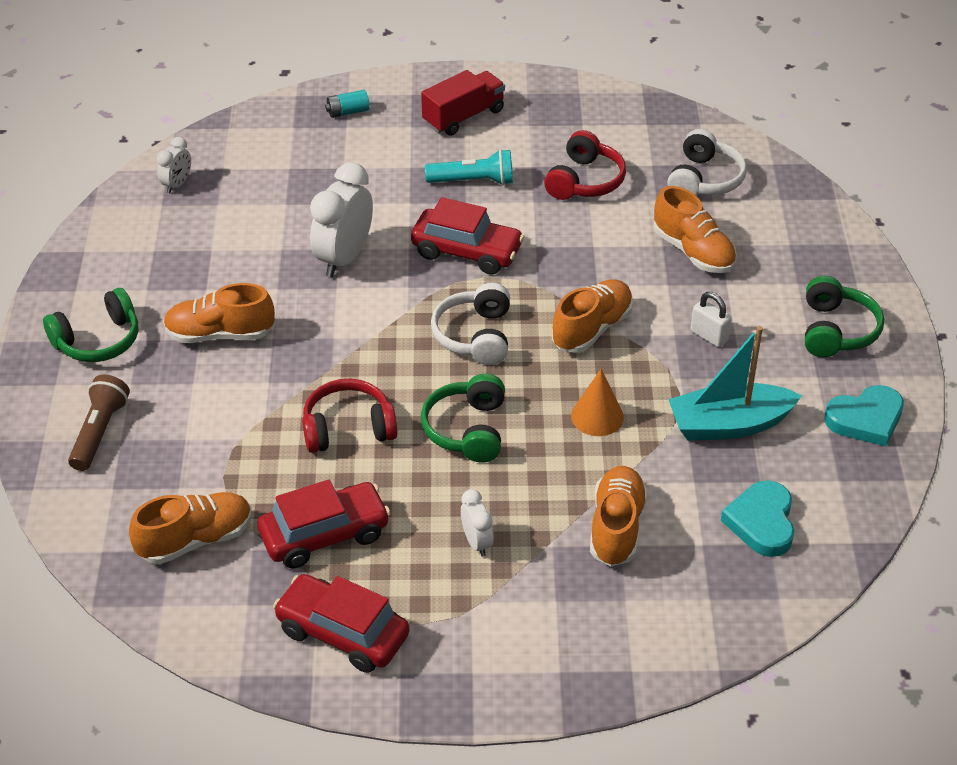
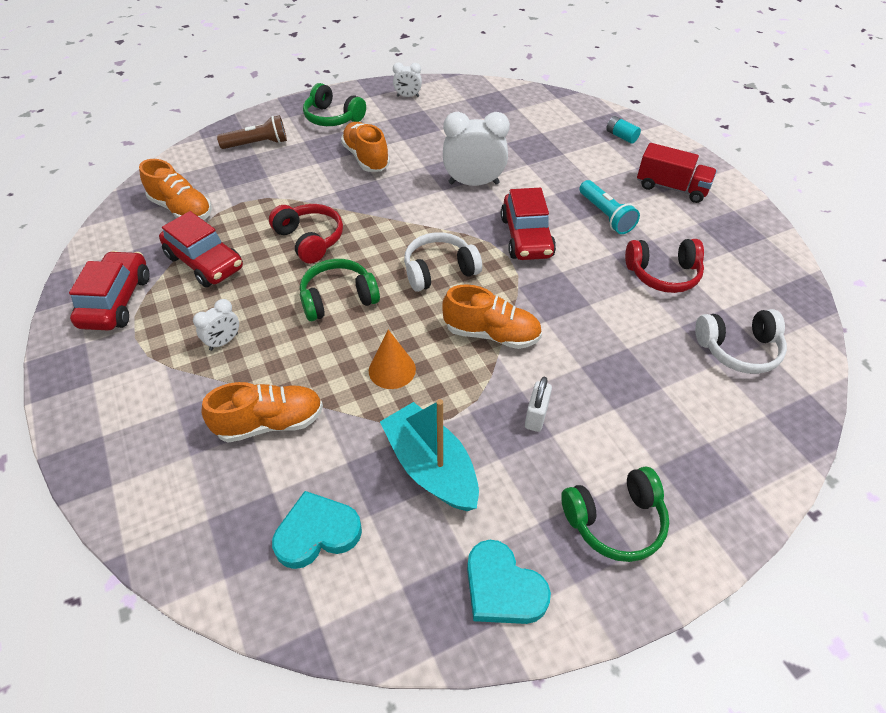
camera: 65 degrees right, 5 degrees up
white clock [157,137,191,193] -> white clock moved to [393,62,422,97]
orange shoe [654,186,737,273] -> none

